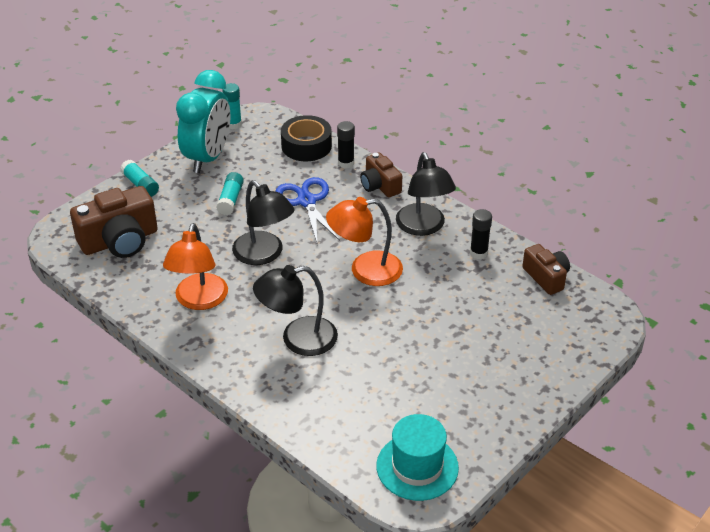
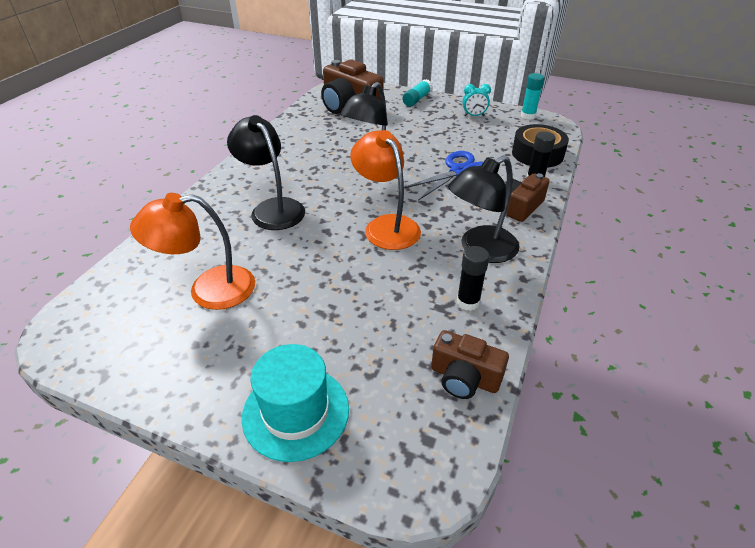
camera: 70 degrees right, 0 degrees up
orange lamp [163,223,228,310] -> orange lamp moved to [130,193,255,310]
turquoise clock [176,70,230,173] -> turquoise clock [462,84,491,116], size x0.41
turquoise glue stick [216,172,244,215] -> none
turquoise hat [376,414,459,501] -> turquoise hat moved to [242,344,349,462]
brown camera [522,244,570,295] -> brown camera turned 75 degrees clockwise [431,330,509,399]

